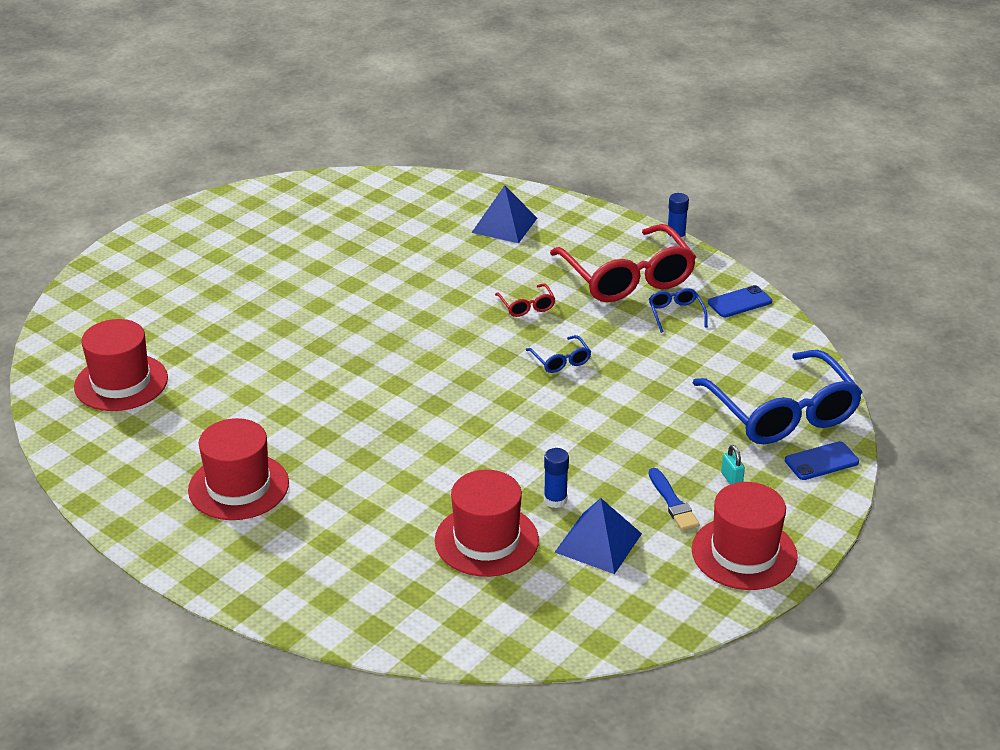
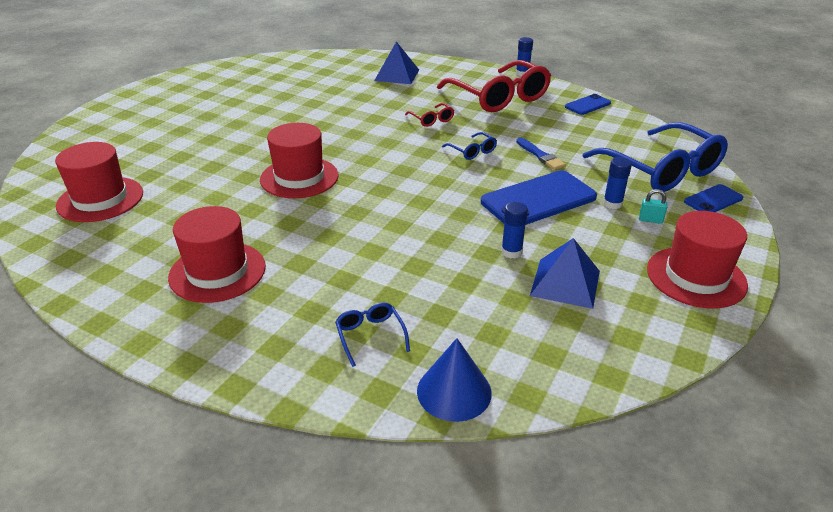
camera: 10 degrees left, 0 degrees up
red hat [435,470,539,577] -> red hat moved to [260,123,339,198]
blue glasses [649,288,708,333] -> blue glasses moved to [335,302,410,367]
blue brush [649,468,700,530] -> blue brush moved to [516,137,566,170]
turquoise padlock [721,445,745,484] -> turquoise padlock turned 45 degrees counterclockwise [639,189,667,224]
none -> blue cone [417,338,492,422]
none -> blue phone [481,171,597,225]
none -> blue glue stick [603,157,632,209]

